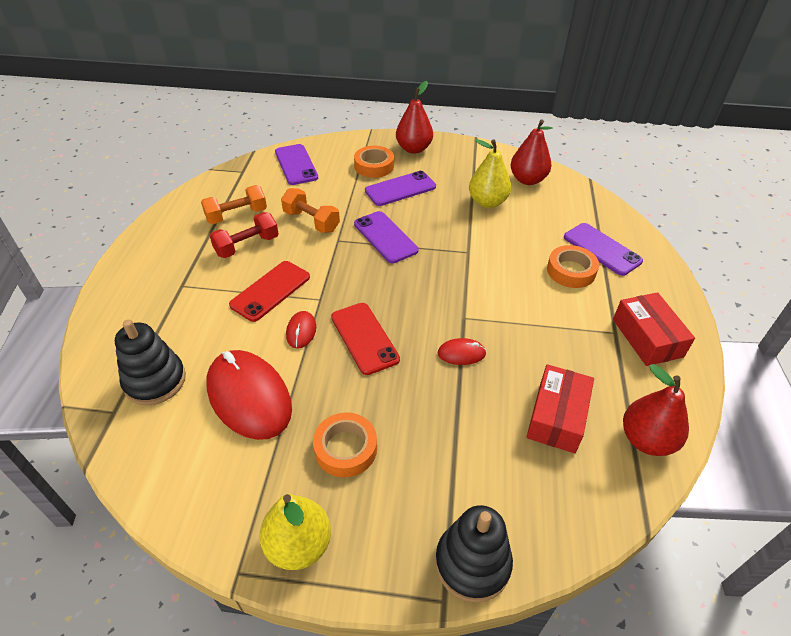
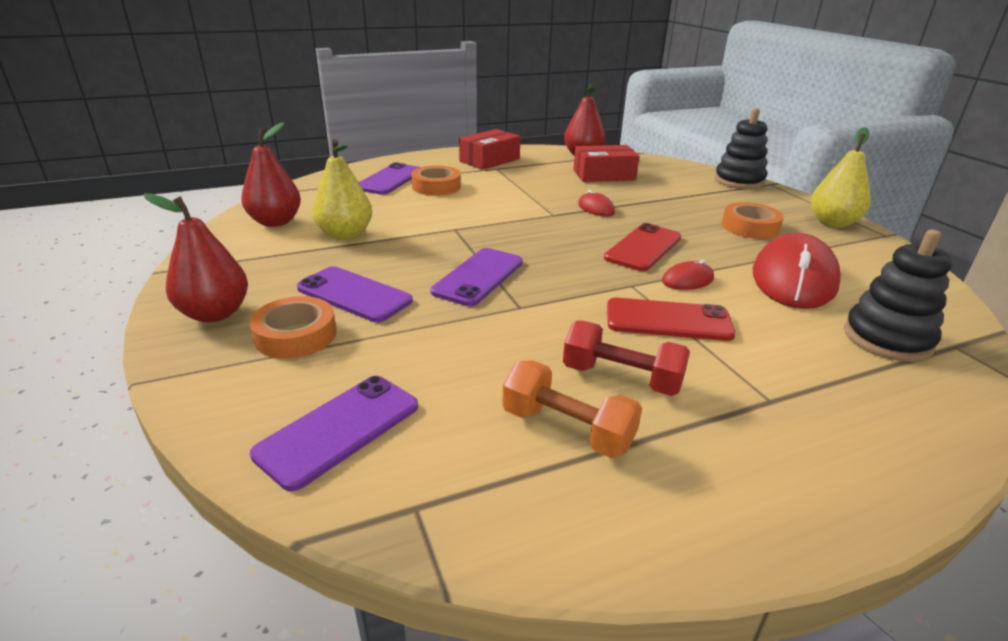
camera: 120 degrees left, 15 degrees down
orange dumbbell [281,188,340,233] -> none

